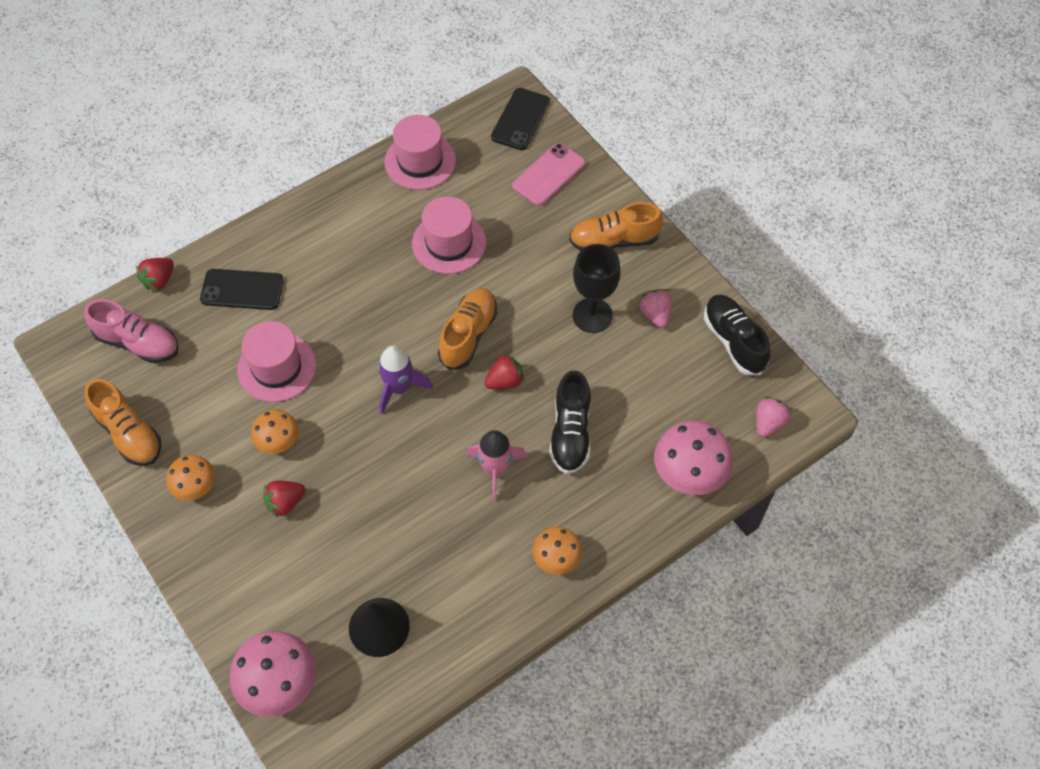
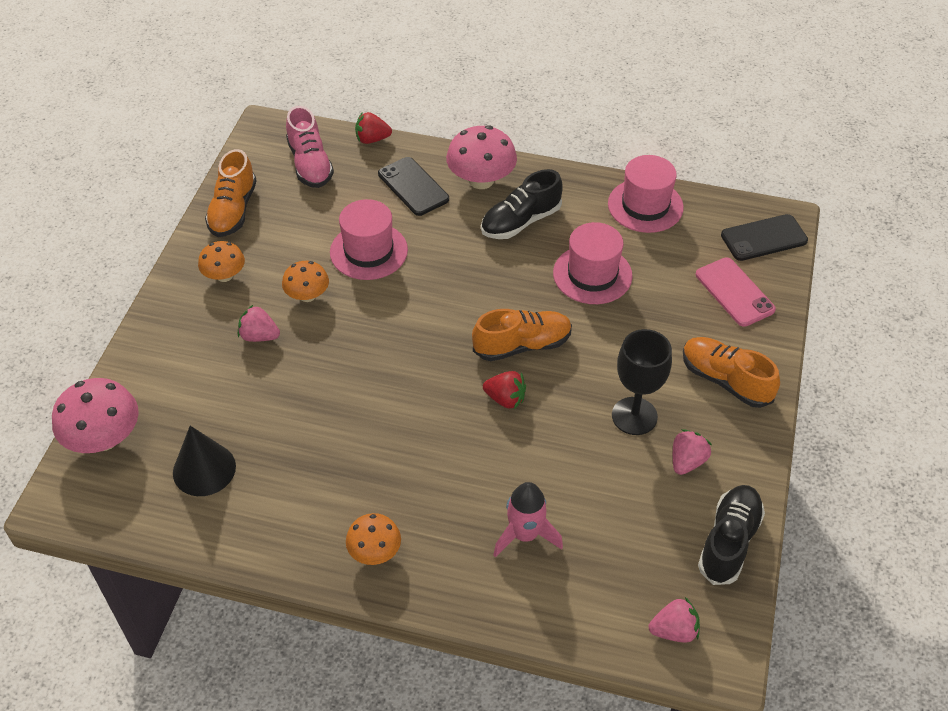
camera: 50 degrees right, 10 degrees down
red strawberry [263,480,306,518] -> pink strawberry [238,304,280,342]
purple rocket [378,345,433,414] -> none
pink rocket [466,430,527,502] -> pink rocket moved to [493,482,563,558]
pink phone [512,143,585,206] -> pink phone turned 60 degrees clockwise [696,258,776,327]
black shoe [549,370,591,474] -> black shoe moved to [481,169,563,239]
pink mushroom [654,421,733,495] -> pink mushroom moved to [446,125,517,189]

